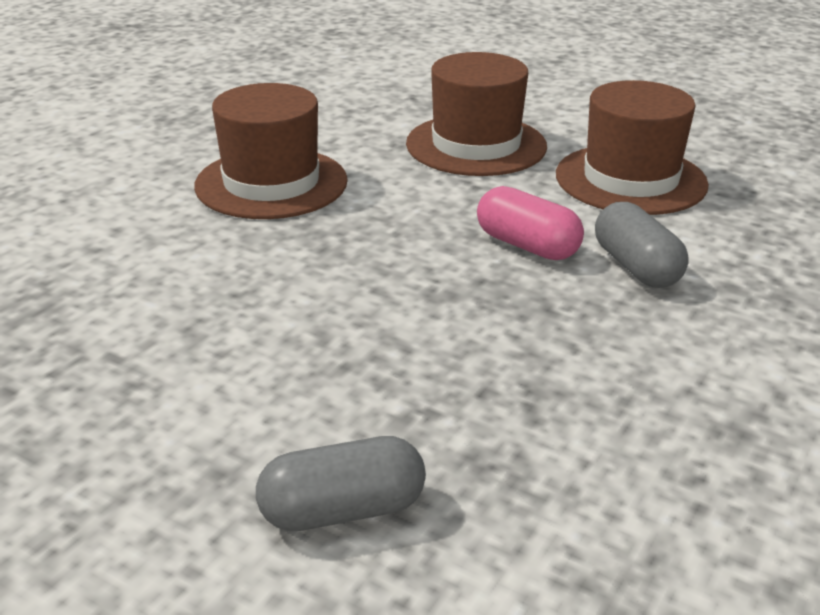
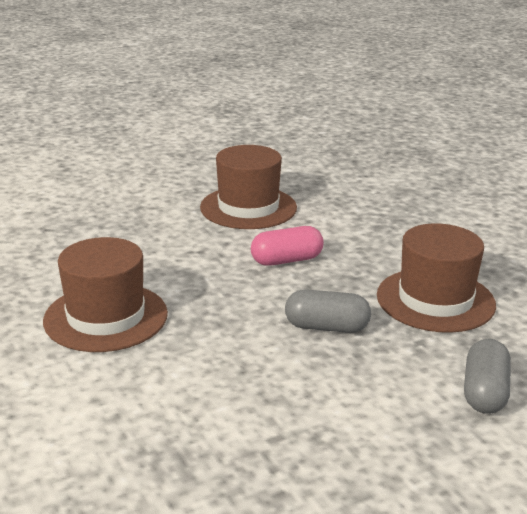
camera: 60 degrees left, 5 degrees down
brown hat [406,52,547,176] -> brown hat moved to [377,223,496,333]
grey capsule [595,202,689,288] -> grey capsule moved to [285,289,371,333]

